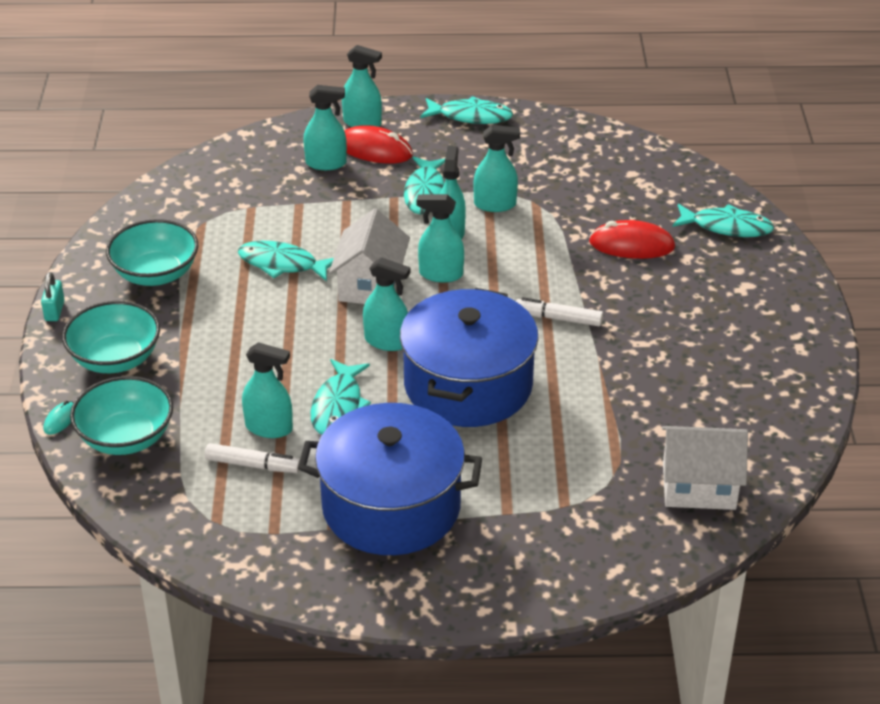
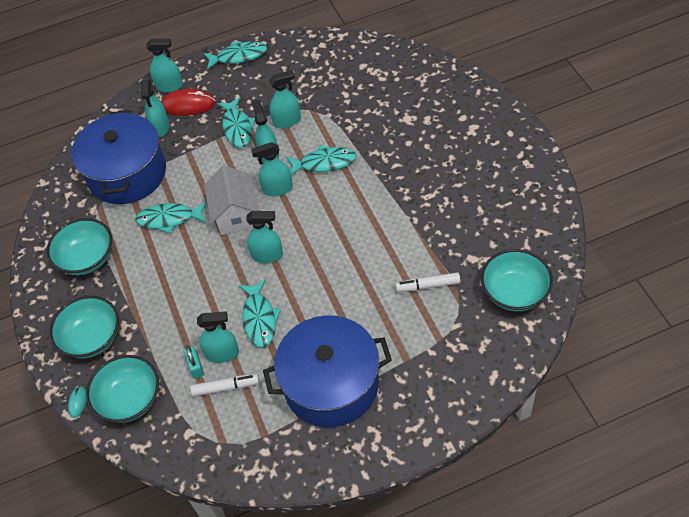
camera: 15 degrees left, 15 degrees up
turquoise padlock [41,272,65,321] -> turquoise padlock moved to [184,346,204,379]
turquoise spray bottle [303,85,347,170] -> turquoise spray bottle turned 105 degrees clockwise [141,79,170,137]
blue pot [400,288,539,427] -> blue pot moved to [72,110,166,204]
white marker [516,297,603,326] -> white marker moved to [395,272,460,292]
red mouse [589,220,675,259] -> none
white house [662,426,748,510] -> turquoise bowl [481,249,553,311]
turquoise fish [672,204,774,237] -> turquoise fish moved to [286,145,357,176]

